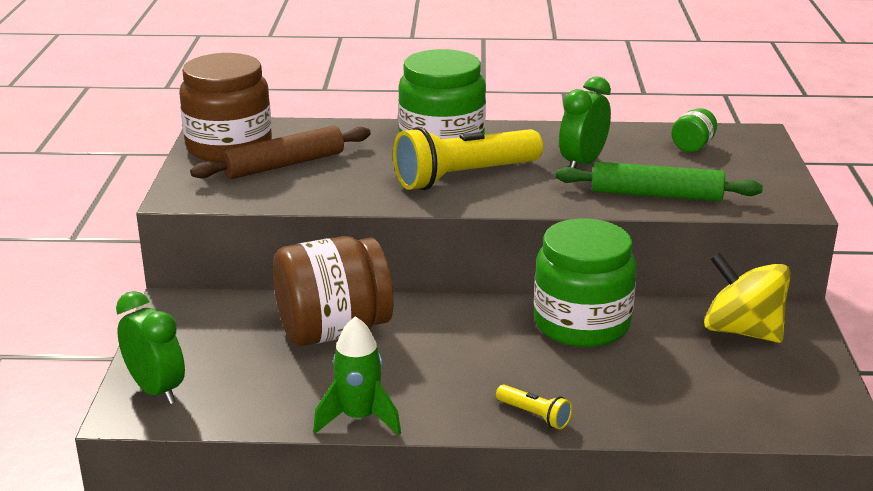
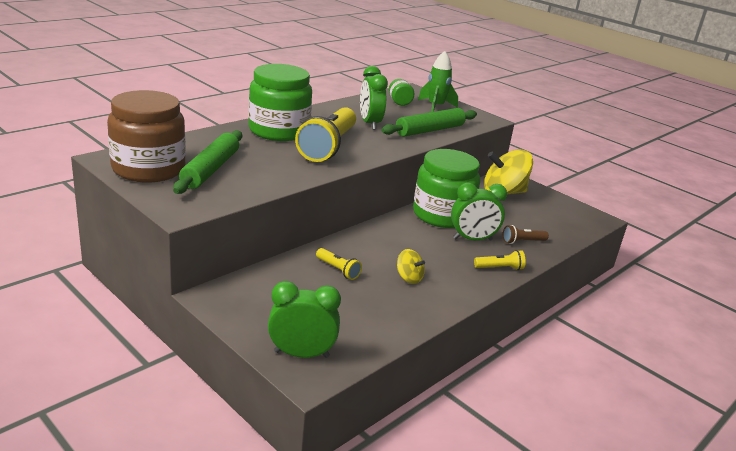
camera: 50 degrees left, 0 degrees up
brown rolling pin [190,126,371,179] -> green rolling pin [173,130,242,194]
brown jar [273,236,394,346] -> yellow flashlight [316,248,362,280]
green rocket [313,316,401,435] -> green rocket moved to [418,51,458,112]
none -> yellow spinning top [397,249,425,284]
none -> green clock [451,182,507,240]
none -> brown flashlight [503,225,549,244]

